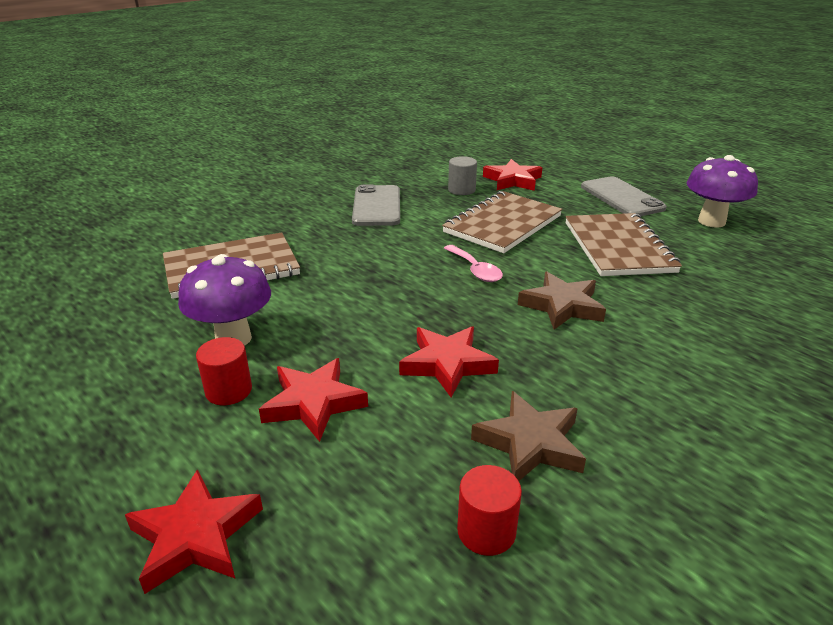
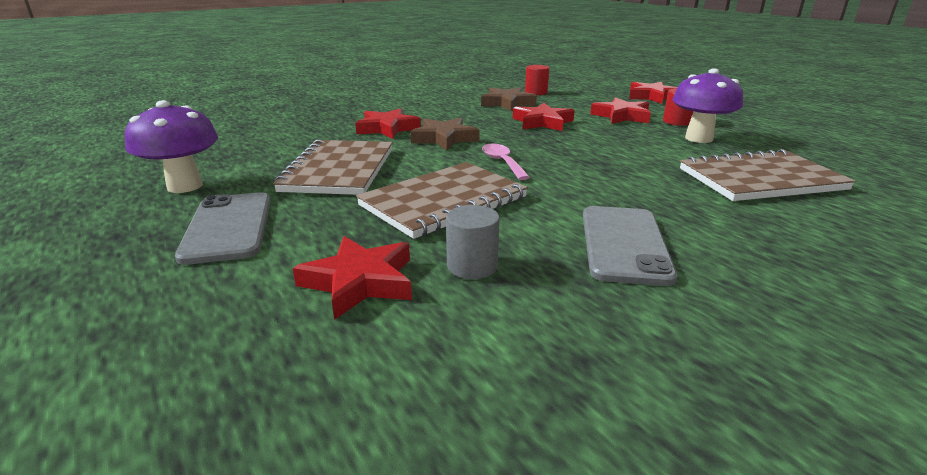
camera: 170 degrees left, 5 degrees down
none -> red star [355,108,421,139]

